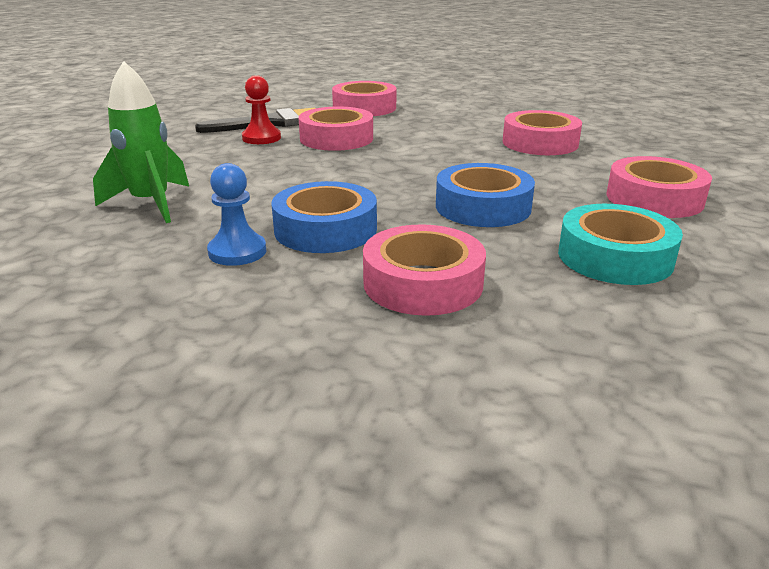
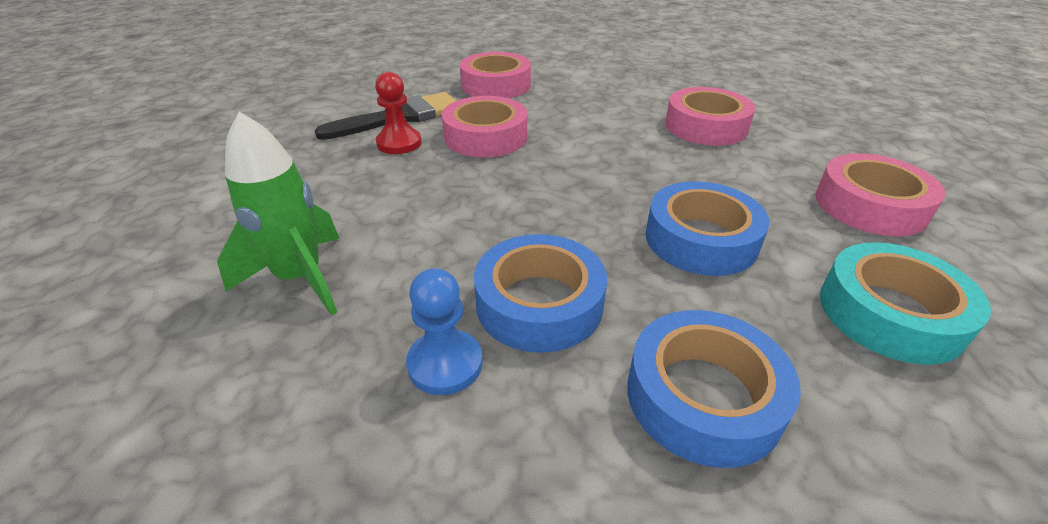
camera: 10 degrees left, 10 degrees up
pink tape [363,224,486,316] -> blue tape [627,310,801,468]

